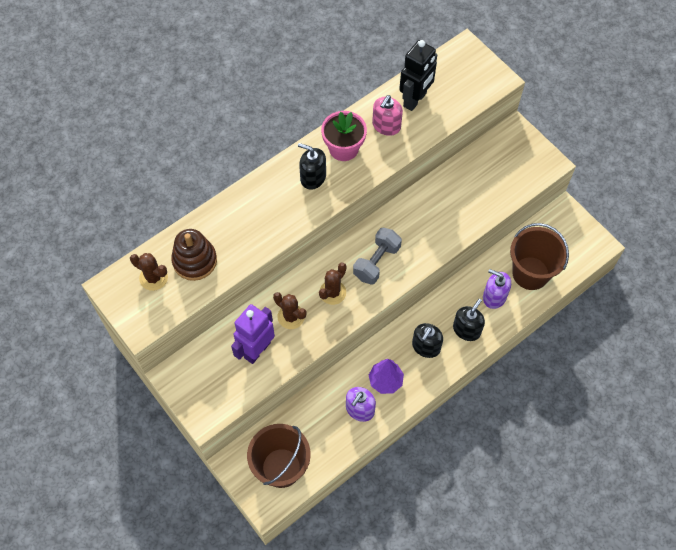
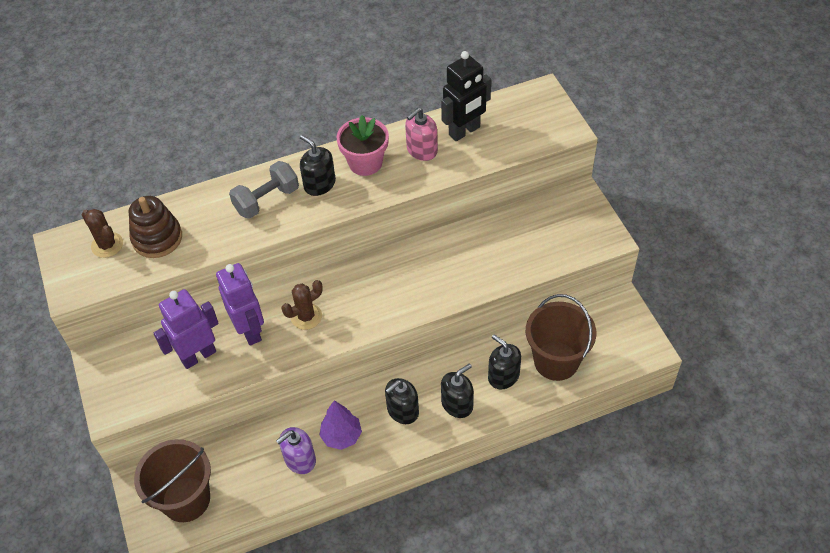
camera: 20 degrees right, 10 degrees down
brown cactus [273,292,306,329] -> purple robot [216,263,264,346]
grey dumbbell [353,228,402,285] -> grey dumbbell moved to [229,161,299,219]
purple soap dispenser [483,269,511,309] -> black soap dispenser [488,334,521,389]

